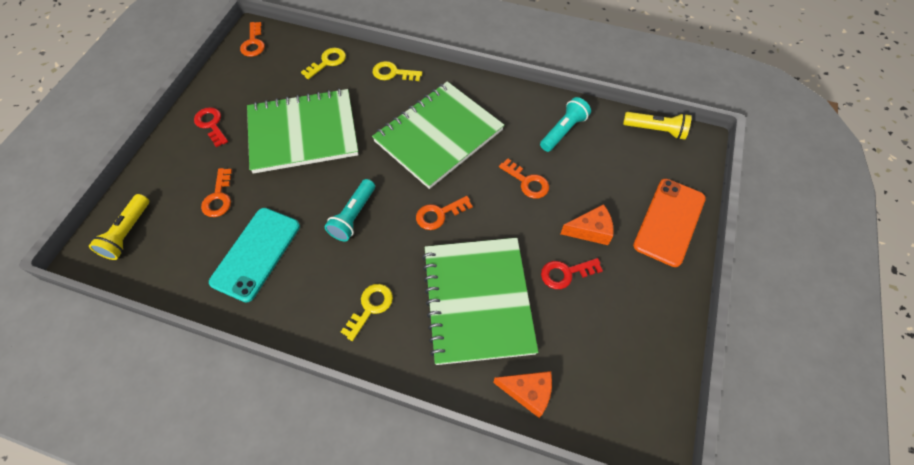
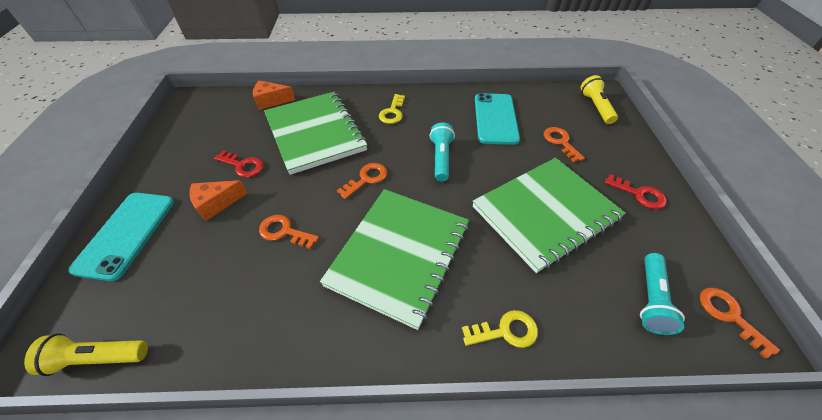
camera: 160 degrees right, 10 degrees down
yellow key [301,48,346,79] -> none
turquoise flashlight [540,97,591,152] -> turquoise flashlight moved to [640,253,685,335]
red key [541,258,603,289] -> red key turned 60 degrees clockwise [214,150,264,177]
orange phone [633,179,706,267] -> turquoise phone [68,193,174,281]

